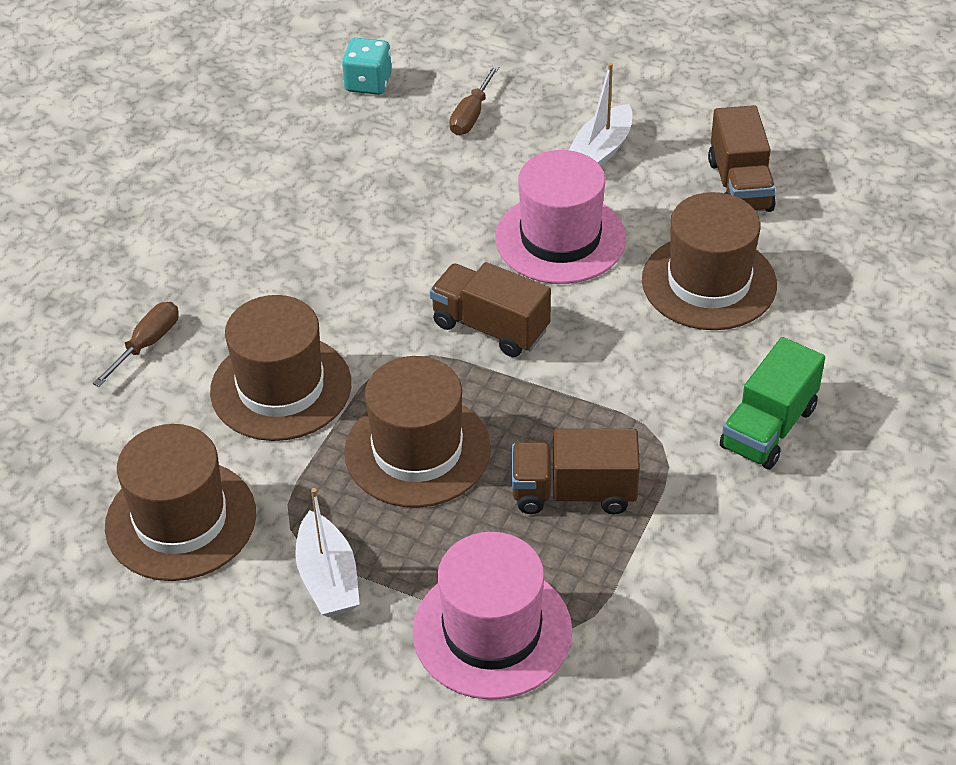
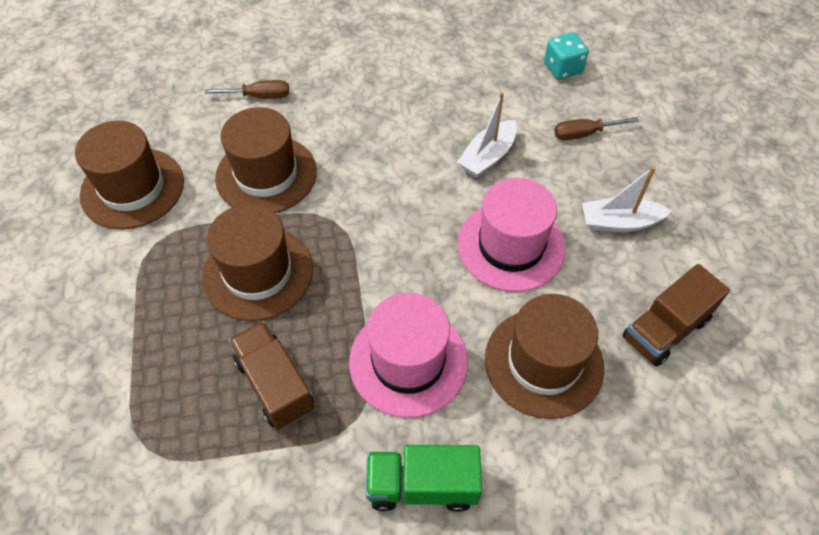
camera: 55 degrees right, 10 degrees up
white boat [295,488,360,617] -> white boat moved to [457,92,517,178]
pink hat [412,532,572,700] -> pink hat moved to [349,293,468,418]
brown truck [430,262,551,357] -> none

